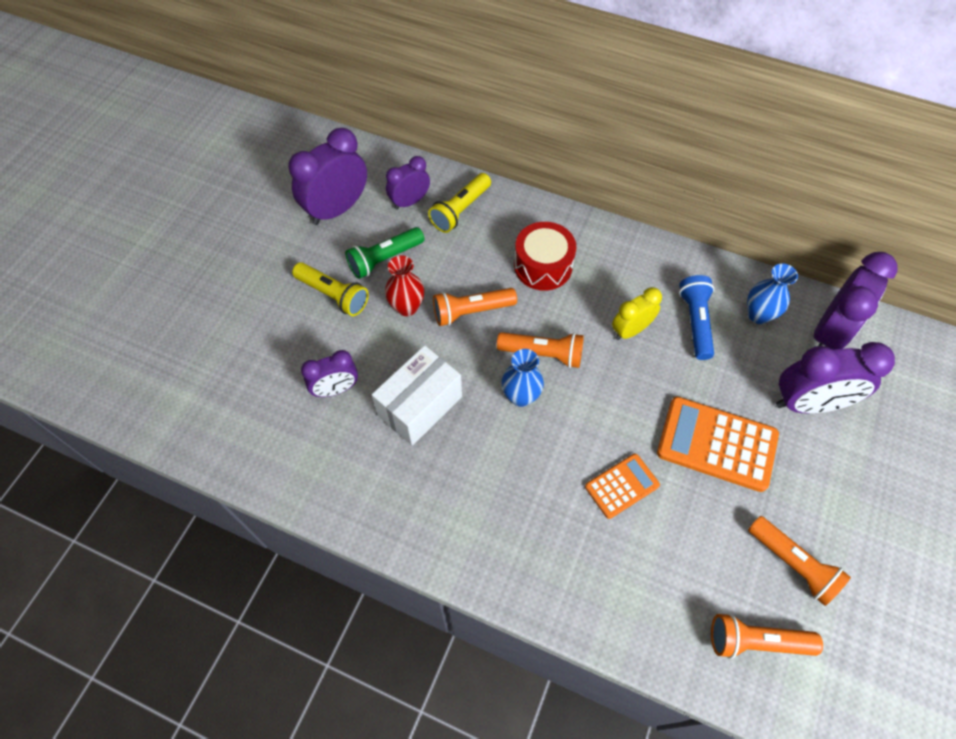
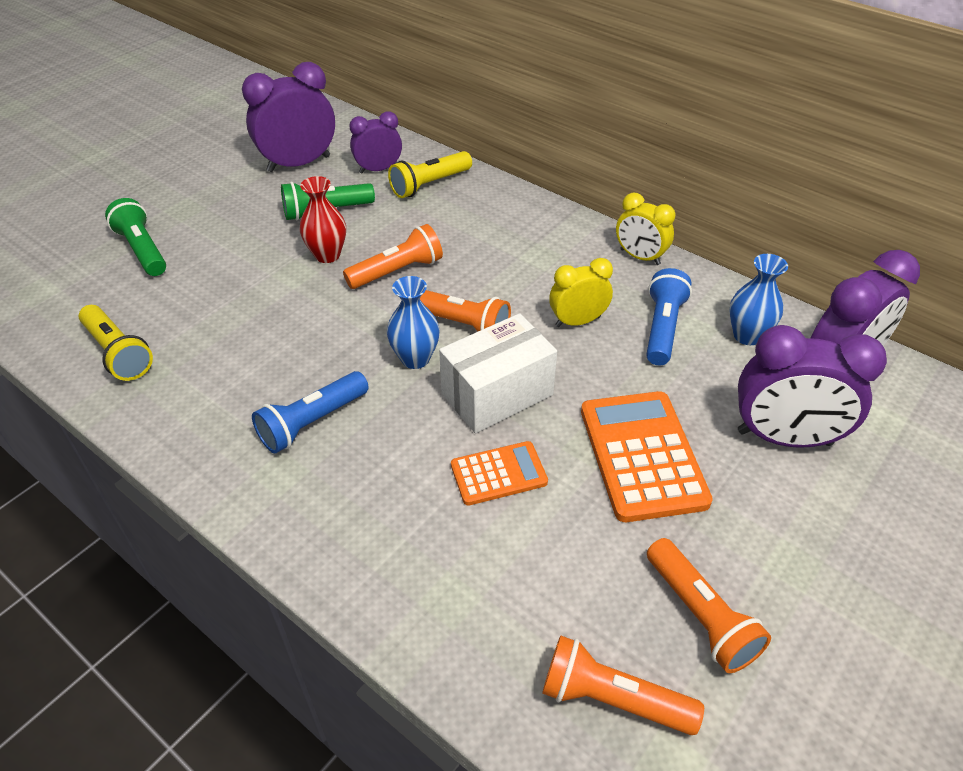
camera: 15 degrees right, 15 degrees down
yellow flashlight [292,262,369,316] -> yellow flashlight moved to [79,305,153,381]
purple clock [301,350,358,397] -> none
white box [372,345,462,446] -> white box moved to [439,313,557,433]
orange flashlight [433,288,517,326] -> orange flashlight turned 150 degrees clockwise [343,224,443,289]
red drum [514,222,576,291] -> none
orange calculator [657,397,779,492] -> orange calculator turned 45 degrees clockwise [581,391,713,522]
none -> green flashlight [105,198,166,276]
none -> blue flashlight [252,371,369,454]
none -> yellow clock [616,193,675,265]

